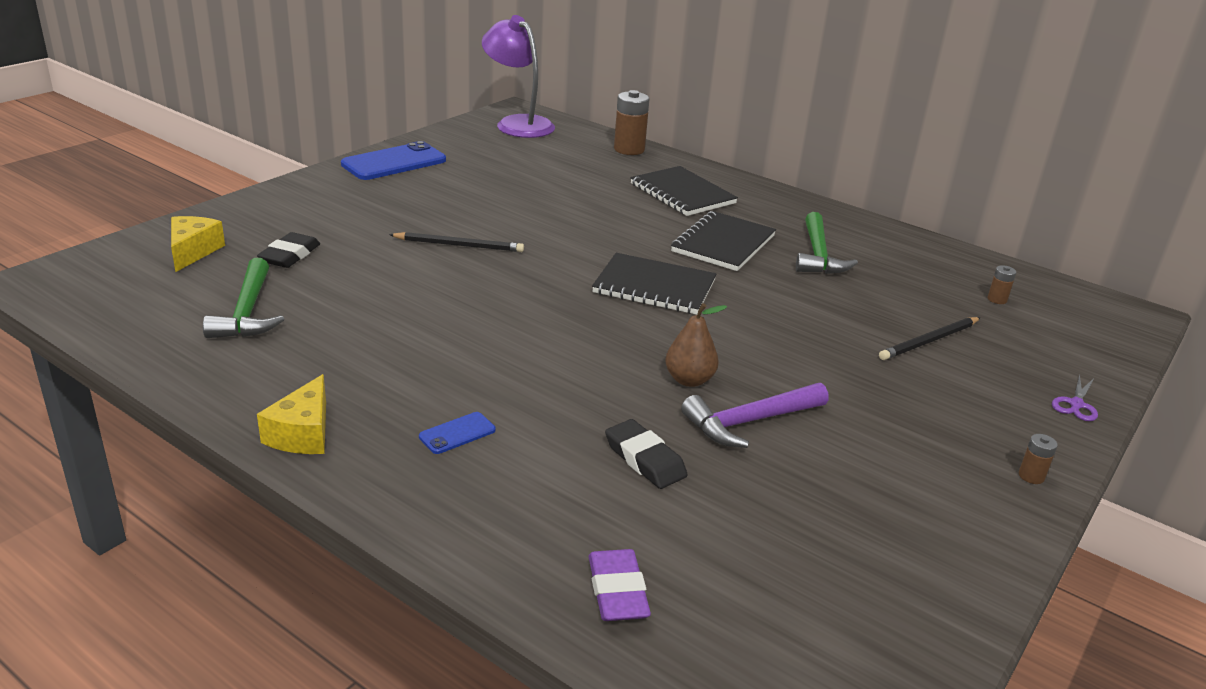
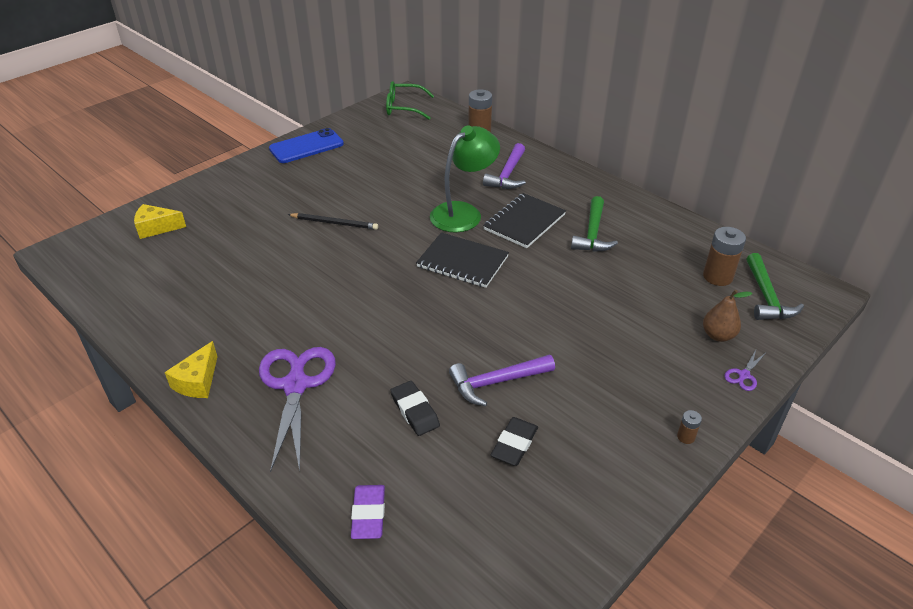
camera: 10 degrees right, 10 degrees up
yellow cheese [171,216,225,272] -> yellow cheese turned 105 degrees counterclockwise [134,204,186,239]
green hammer [203,258,284,338] -> green hammer moved to [746,253,804,320]
black eraser [257,232,320,268] -> black eraser moved to [491,417,538,466]
blue phone [419,412,496,454] -> purple scissors [259,347,336,472]
purple lamp [482,15,555,138] -> green glasses [386,81,434,120]
black notebook [630,166,738,216] -> purple hammer [483,143,526,189]
brown pear [665,303,727,387] -> brown pear moved to [703,290,753,342]
black pencil [879,317,980,360] -> none
brown battery [988,265,1016,304] -> brown battery [703,227,746,286], size x2.05
none -> green lamp [430,125,500,233]

